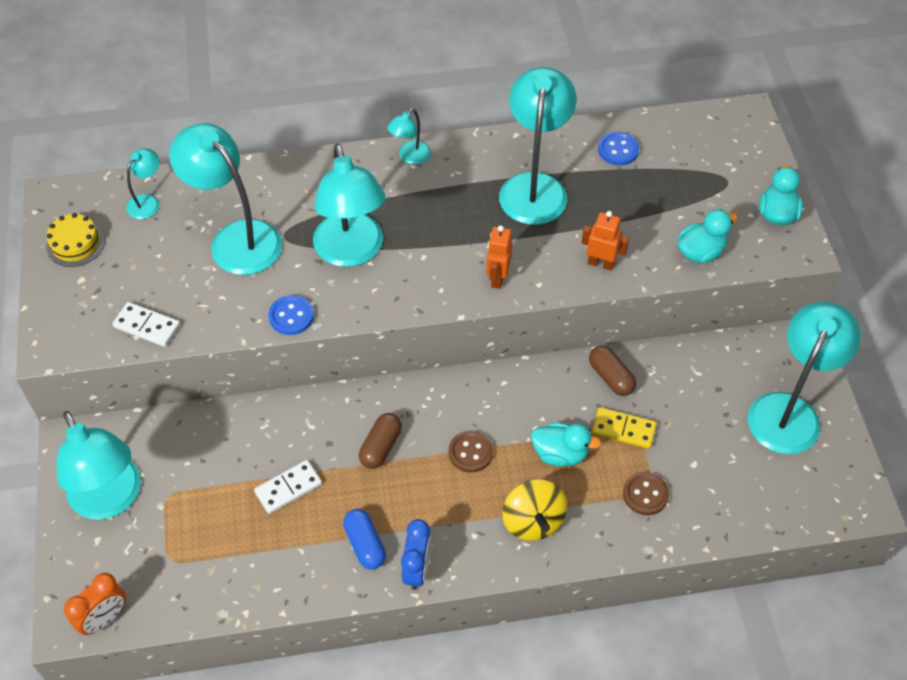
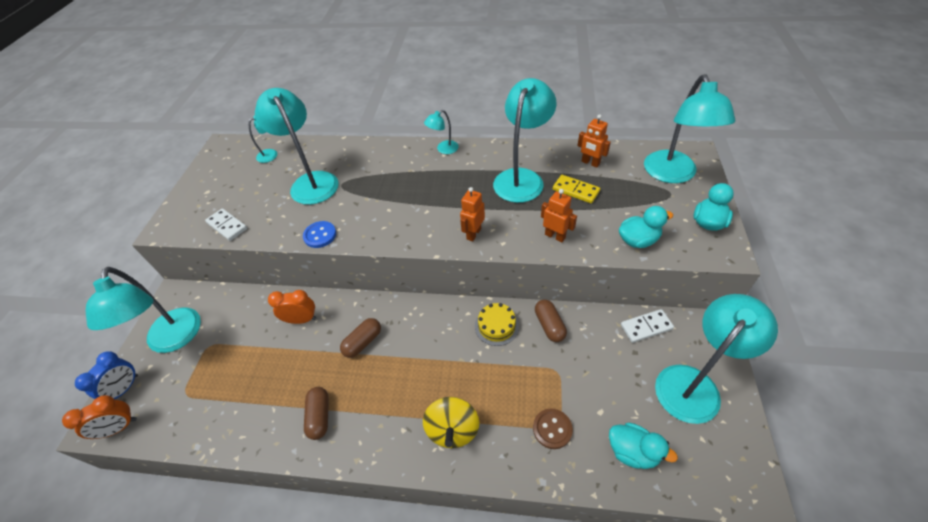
camera: 20 degrees right, 5 degrees down
yellow cake [46,213,105,267] -> yellow cake moved to [475,303,519,346]
white domino [254,460,322,514] -> white domino moved to [621,309,674,343]
turquoise lamp [313,144,386,267] -> turquoise lamp moved to [644,74,735,183]
blue capsule [343,509,386,569] -> brown capsule [304,387,329,440]
blue clock [401,519,431,590] -> blue clock moved to [75,351,138,399]
brown button [449,430,493,473] -> none
turquoise duck [531,423,601,466] -> turquoise duck moved to [609,423,678,469]
yellow domino [592,407,657,449] -> yellow domino moved to [553,175,600,203]
blue button [598,132,639,165] -> orange robot [577,114,611,168]
none -> orange clock [268,290,316,324]

